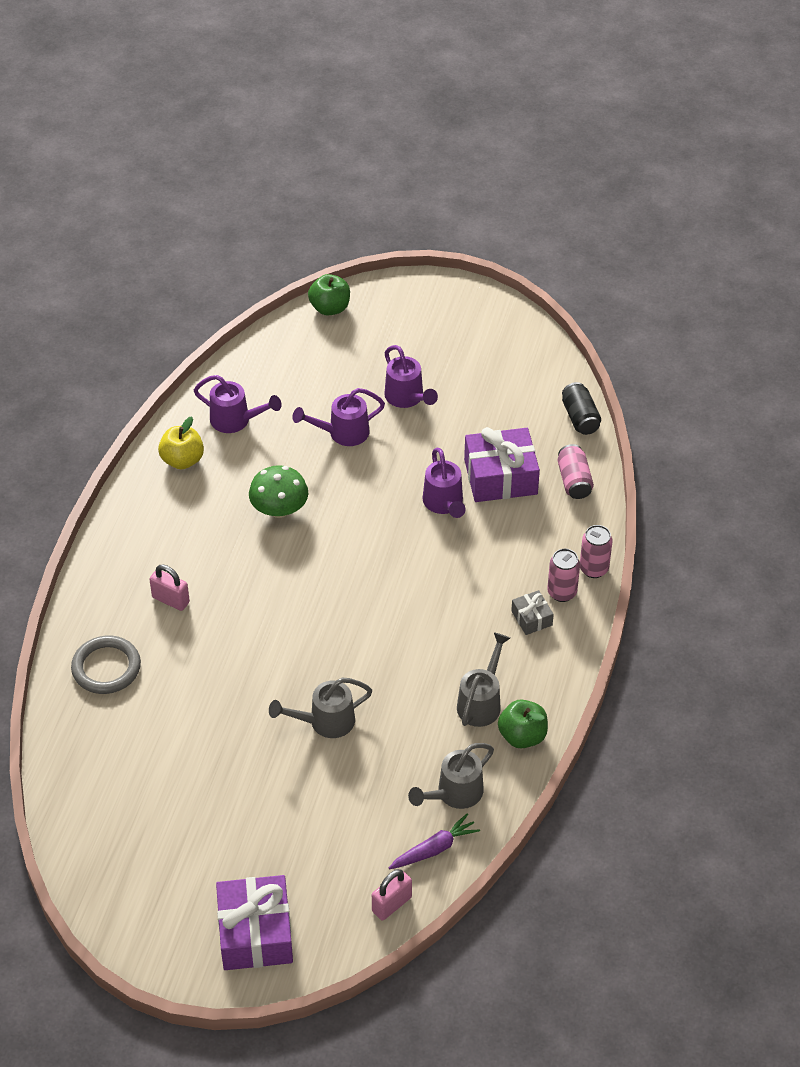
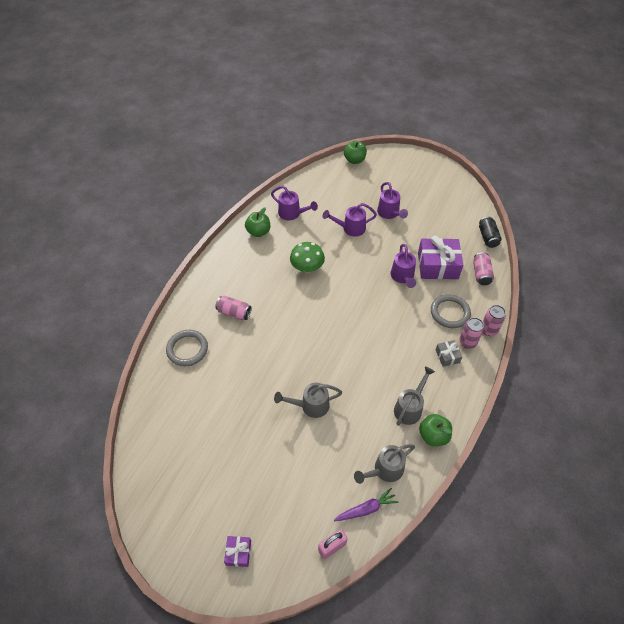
camera: 10 degrees right, 5 degrees up
pink padlock [149,565,190,611] -> pink can [215,296,252,320]
yellow apple [158,417,204,469] -> green apple [245,207,270,237]
purple gift [216,875,293,970] -> purple gift [224,536,251,567], size x0.49
none -> grey ring [431,294,471,328]

